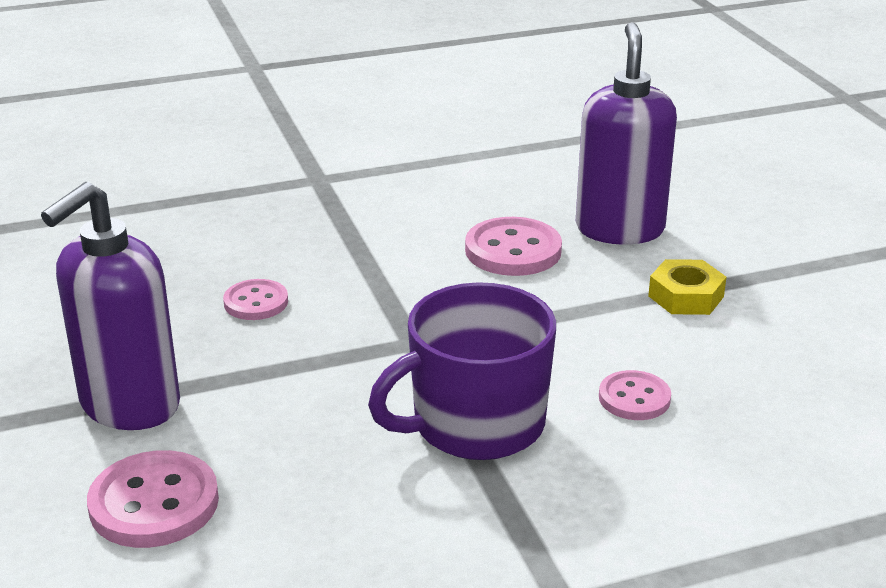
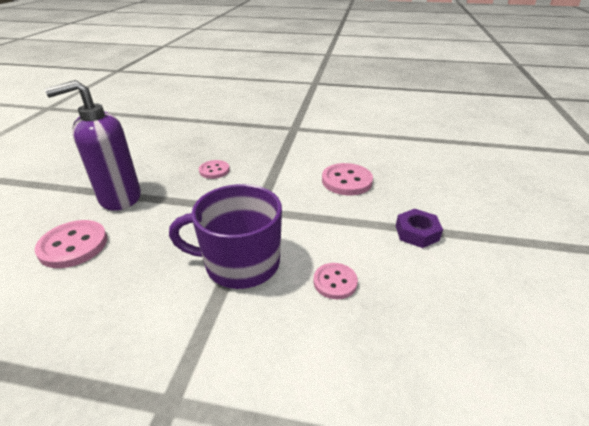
camera: 30 degrees right, 5 degrees up
purple soap dispenser [576,22,677,245] -> none
yellow nut [648,259,726,315] -> purple nut [396,209,443,248]

